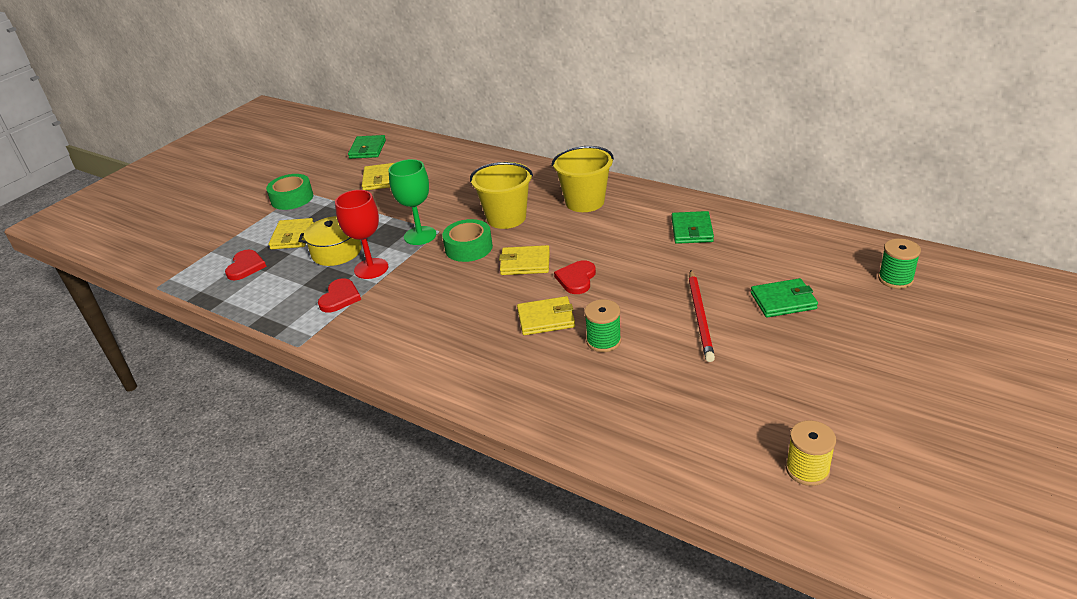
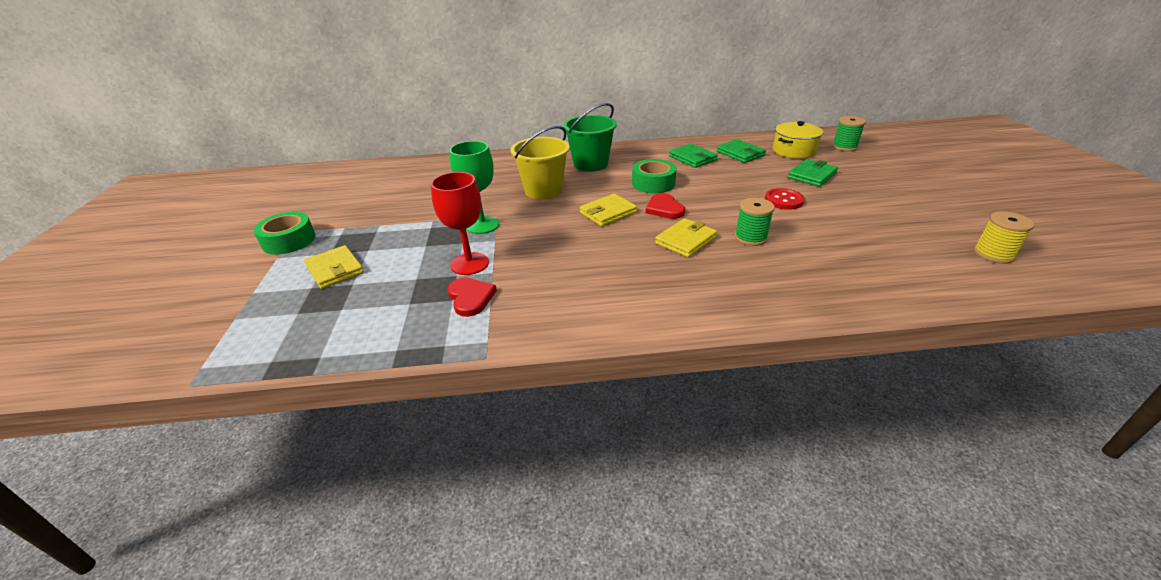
camera: 40 degrees left, 0 degrees up
red heart [225,249,267,280] -> none
yellow pot [298,216,361,266] -> yellow pot moved to [773,121,823,159]
green wallet [348,135,386,159] -> green wallet moved to [716,139,766,163]
yellow wallet [362,163,394,190] -> none
green tape [442,219,493,262] -> green tape moved to [632,159,677,193]
yellow bucket [551,146,614,212] -> green bucket [563,103,617,172]
red pencil [689,270,715,362] -> red button [765,188,805,210]

